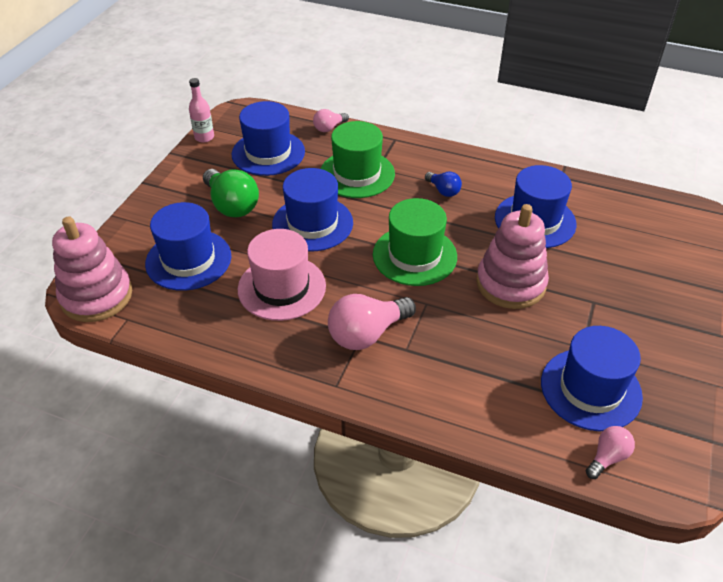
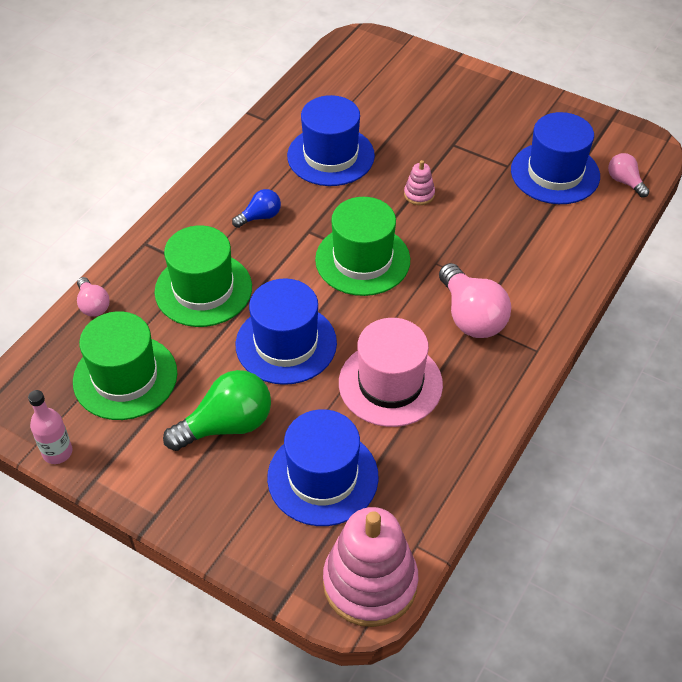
camera: 80 degrees left, 5 degrees up
blue hat [232,101,305,176] -> green hat [73,311,177,420]
pink stacking toy [476,204,549,309] -> pink stacking toy [404,160,435,205], size x0.43

